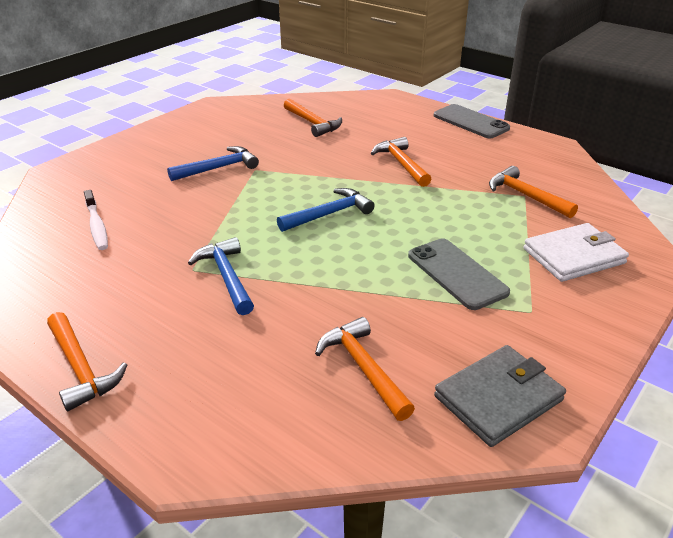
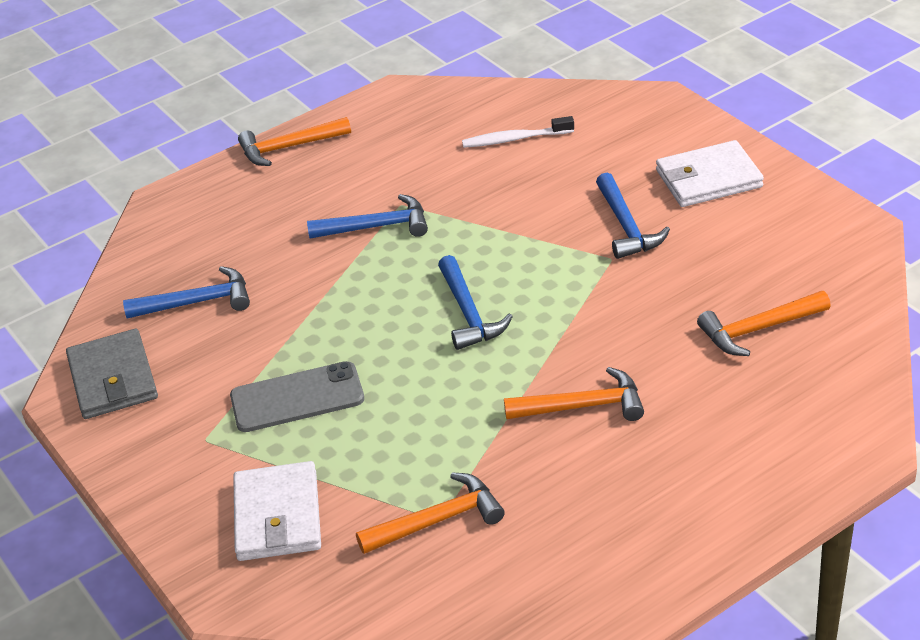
camera: 110 degrees right, 5 degrees up
orange hammer [315,317,415,421] -> blue hammer [123,266,250,319]
grey phone [434,104,510,138] -> none
none -> white wallet [656,140,764,207]

